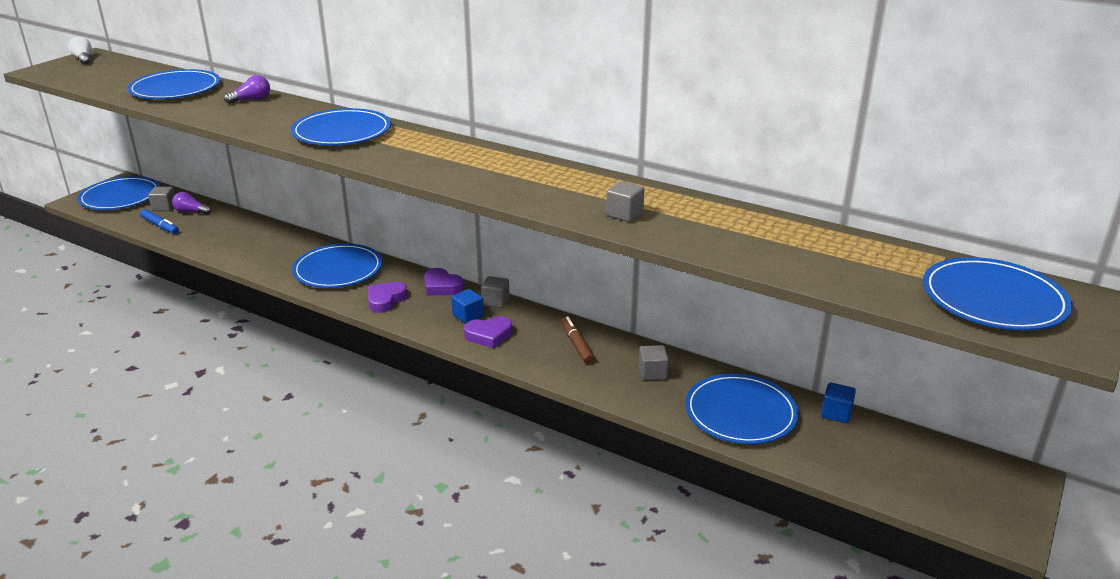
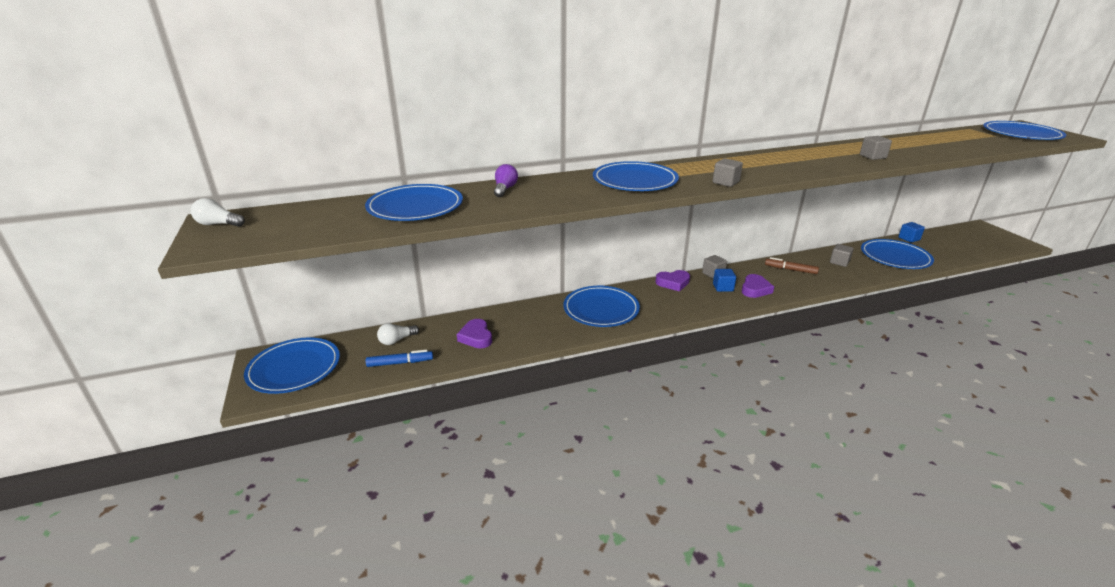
camera: 50 degrees left, 0 degrees up
grey cube [148,187,175,211] -> grey cube moved to [713,158,743,187]
purple light bulb [172,192,212,215] -> white light bulb [377,323,419,345]
purple heart [368,282,407,313] -> purple heart moved to [457,319,492,348]

